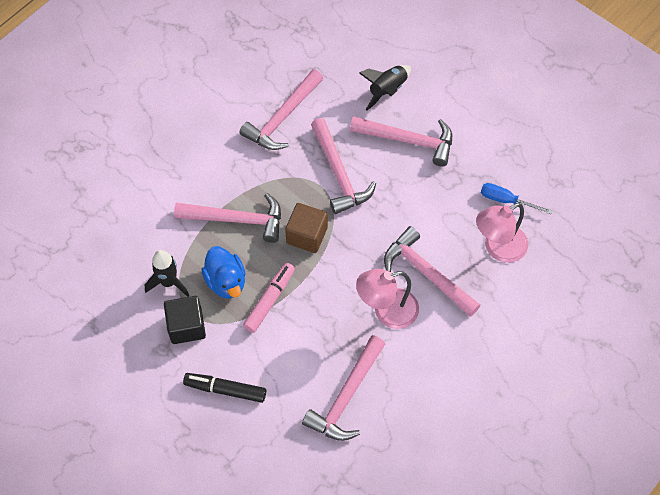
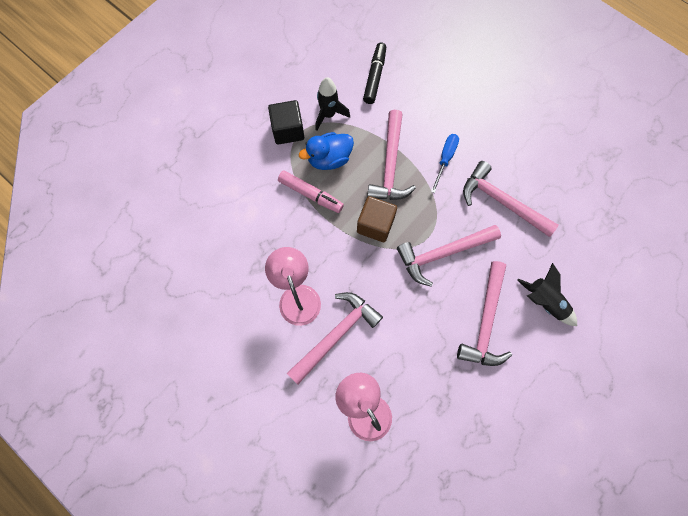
camera: 90 degrees right, 10 degrees up
black marker [183,373,266,403] -> black marker moved to [363,43,386,104]
pink hammer [302,335,385,441] -> none
blue screwdriver [481,183,553,214] -> blue screwdriver moved to [431,134,459,193]

